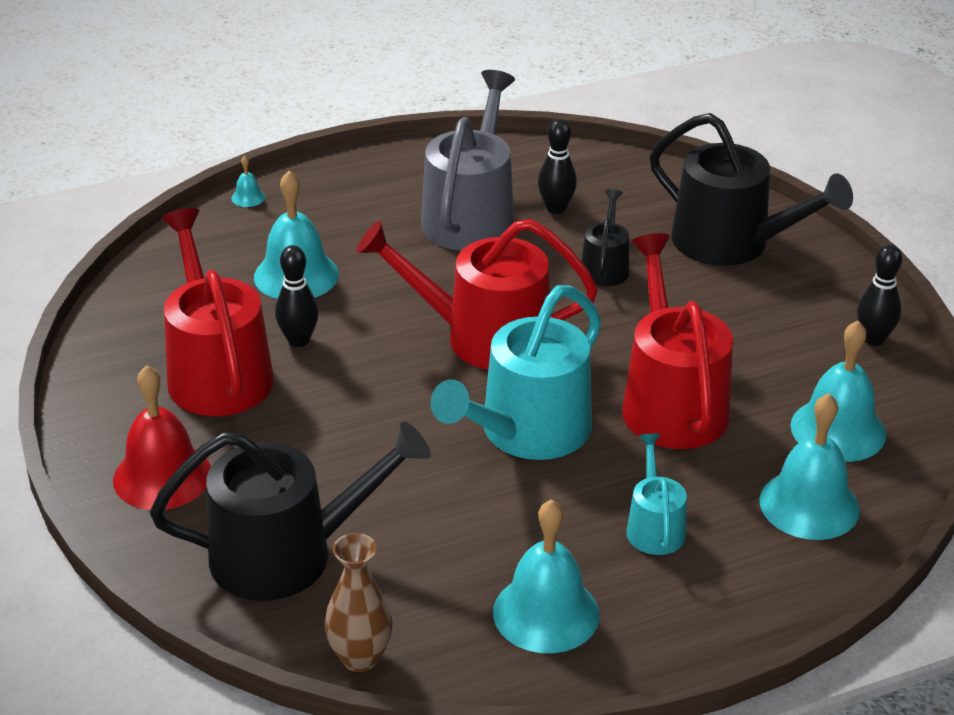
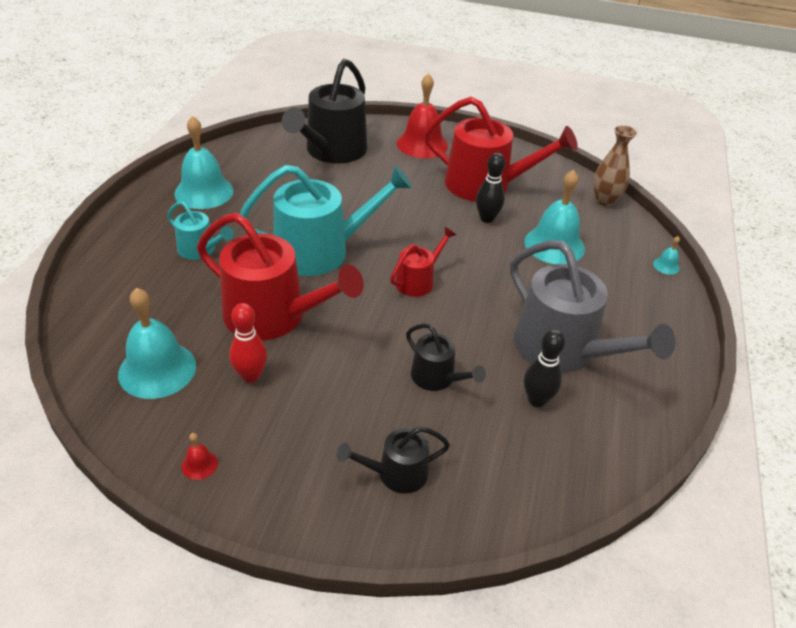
camera: 125 degrees right, 5 degrees up
brown vase [324,533,393,672] -> brown vase moved to [593,125,637,206]
red watering can [356,219,598,370] -> red watering can [390,227,456,297], size x0.51
turquoise watering can [430,285,601,460] -> turquoise watering can turned 90 degrees clockwise [240,165,412,276]
black watering can [650,113,853,266] -> black watering can [337,426,450,494], size x0.51
turquoise bell [759,393,860,540] -> none
black bowling pin [857,244,902,346] -> red bell [181,433,218,480]
none -> red bowling pin [229,303,267,383]

